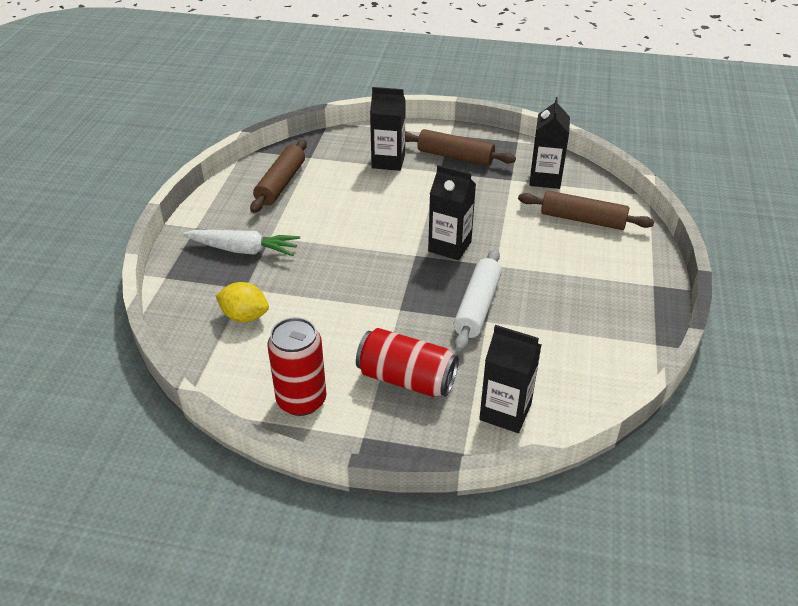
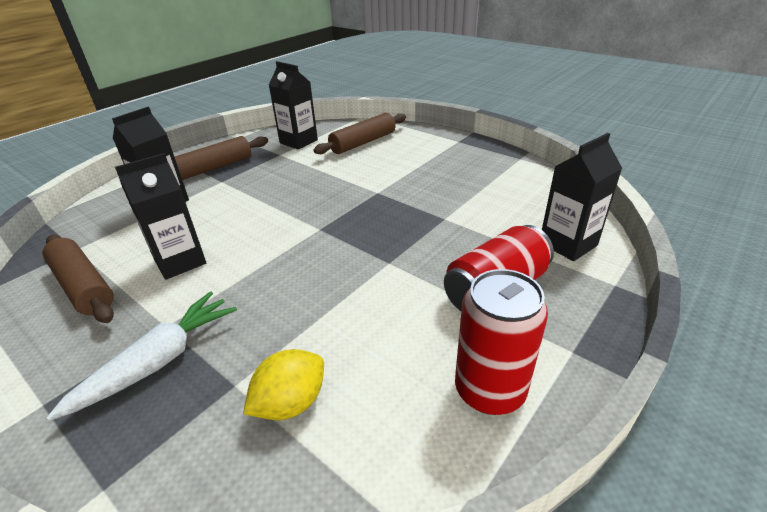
camera: 60 degrees left, 5 degrees down
black carton [428,165,476,260] -> black carton moved to [115,153,206,280]
white rolling pin [453,249,502,351] -> none

